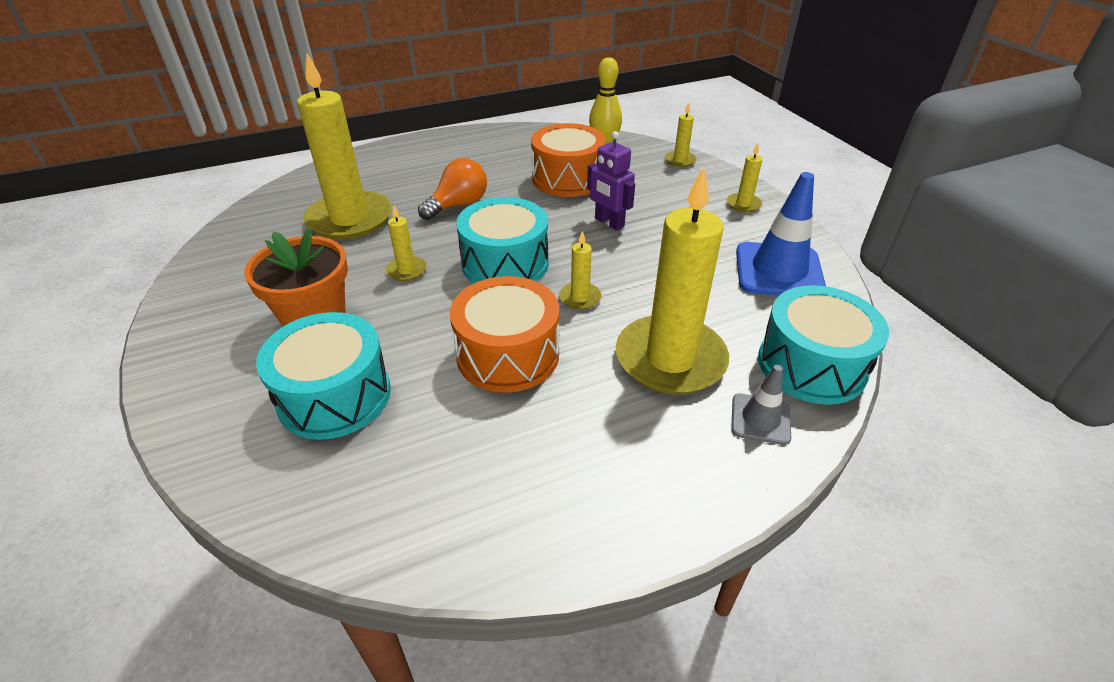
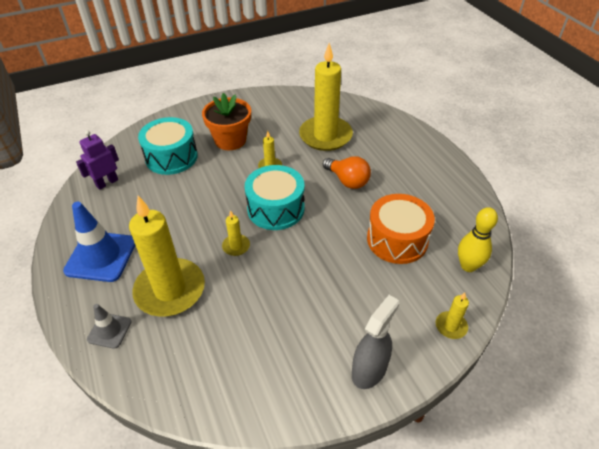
camera: 90 degrees right, 5 degrees up
orange drum [450,276,559,393] -> none
purple robot [587,131,635,231] -> purple robot moved to [76,130,119,190]
yellow candle [727,143,762,212] -> grey spray bottle [352,295,399,389]
blue traffic cone [736,172,826,296] -> blue traffic cone moved to [63,202,135,282]
turquoise drum [758,285,889,405] -> none

